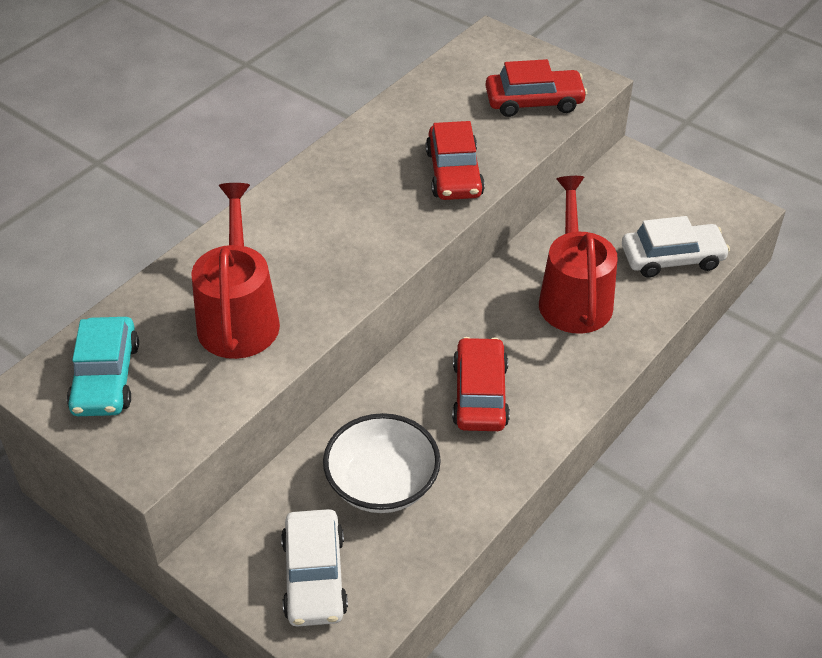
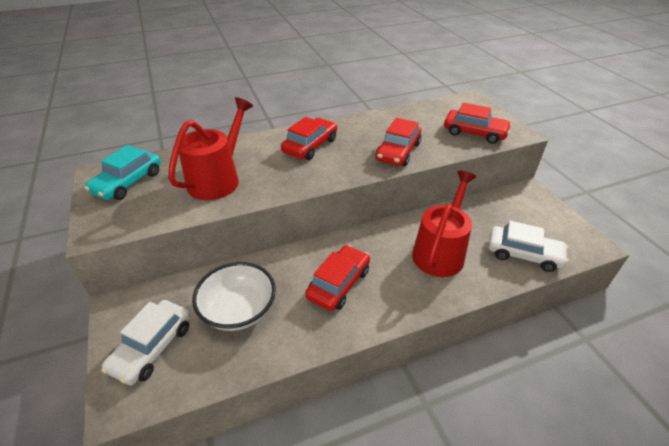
camera: 30 degrees right, 5 degrees down
none -> red car [281,117,337,160]

